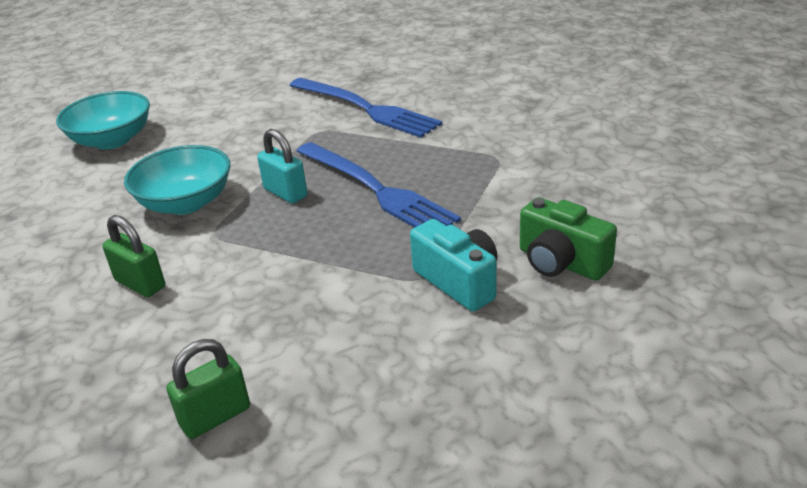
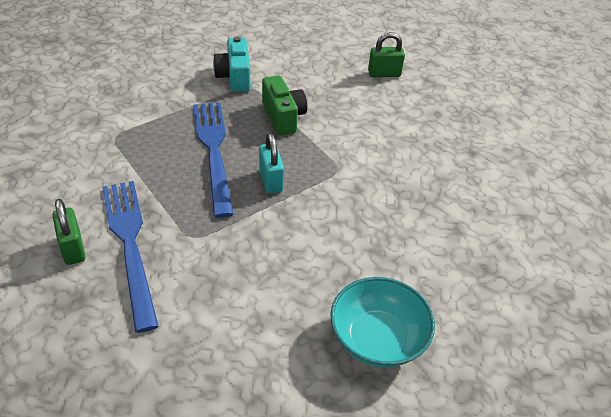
camera: 155 degrees left, 10 degrees up
green padlock [103,215,165,297] -> green padlock moved to [52,199,86,265]
turquoise bowl [124,145,231,215] -> none
green camera [520,197,617,281] -> green camera moved to [262,75,307,135]

